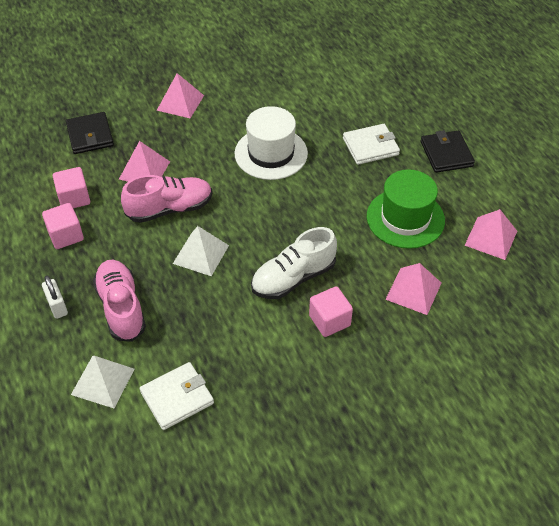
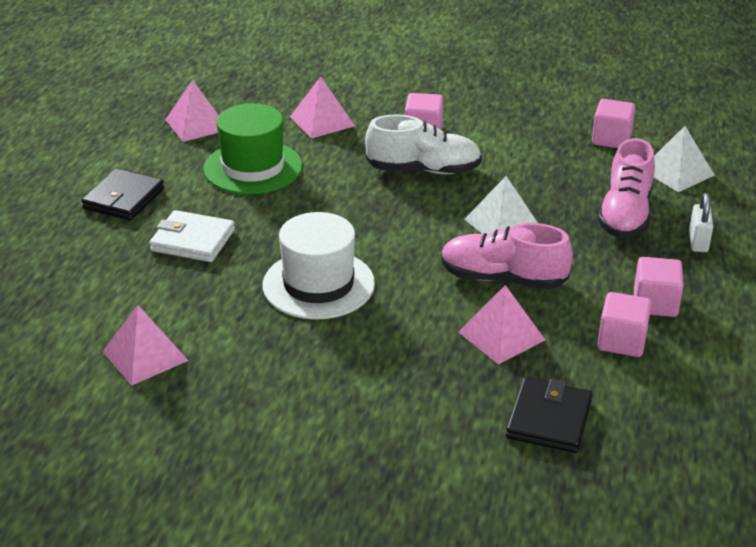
camera: 145 degrees left, 15 degrees down
white wallet [140,362,214,430] -> pink cube [592,99,635,148]
pink pyramid [157,73,204,118] -> pink pyramid moved to [102,305,188,386]

